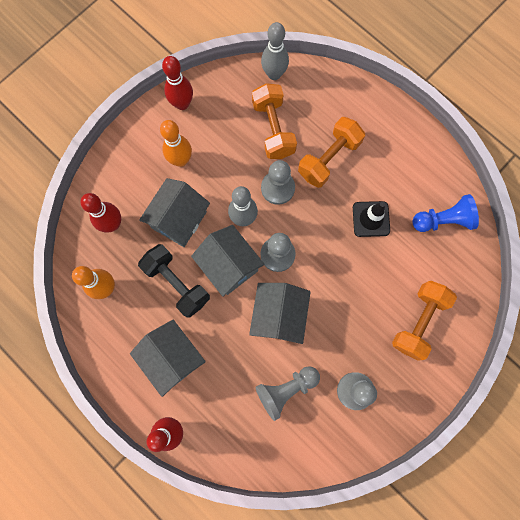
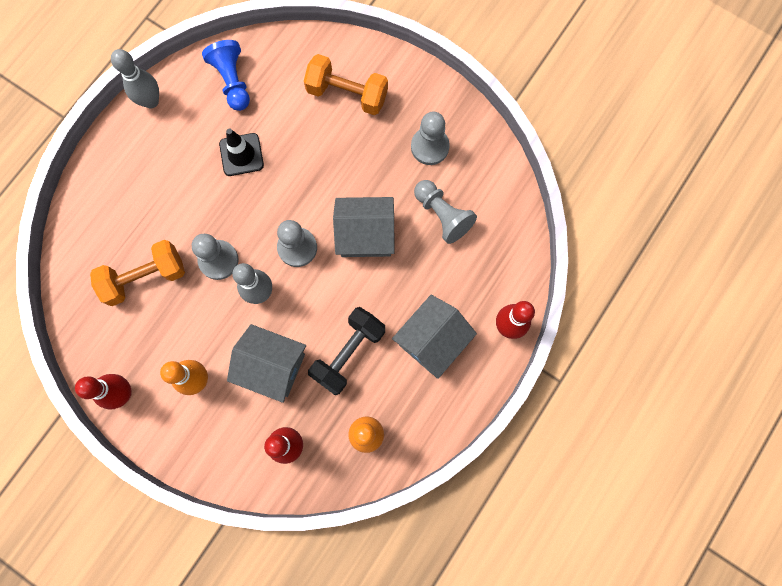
camera: 100 degrees left, 0 degrees up
grey house [191,225,264,297] -> none
grey bowling pin [261,22,289,80] -> grey bowling pin moved to [111,49,159,108]
orange dumbbell [298,117,365,188] -> none

